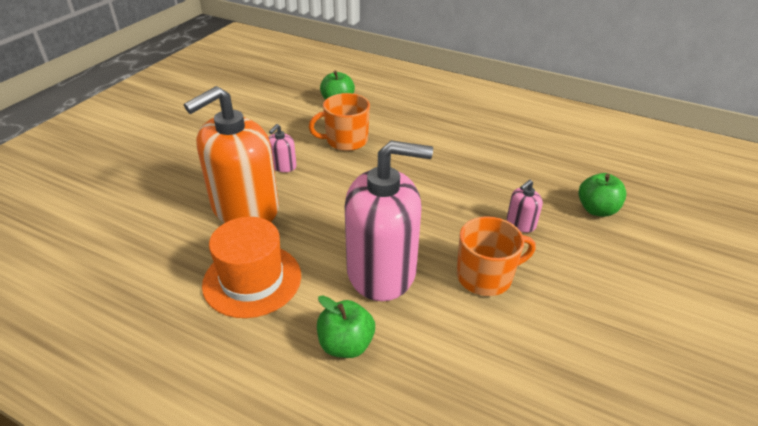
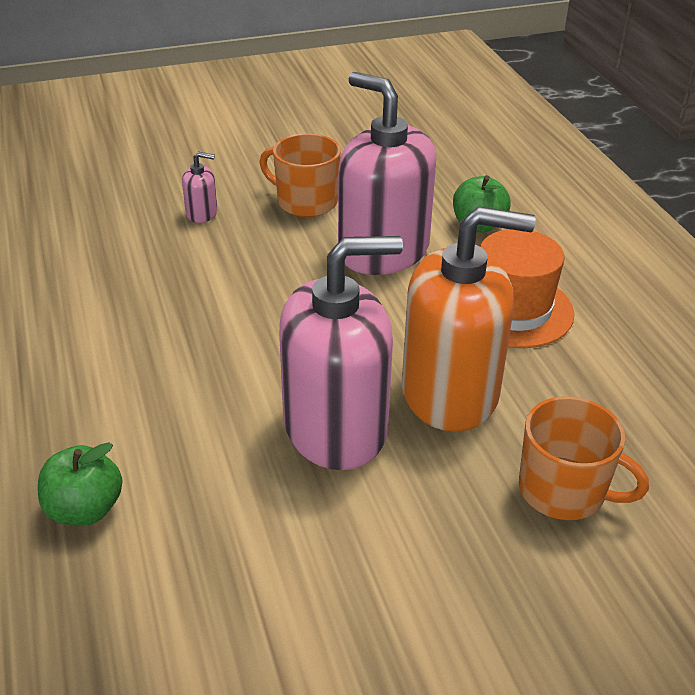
camera: 135 degrees left, 0 degrees up
pink soap dispenser [268,124,297,172] -> pink soap dispenser [279,236,403,470], size x2.48
orange mug [309,93,370,151] -> orange mug moved to [519,396,649,520]
green apple [579,173,626,217] -> none

